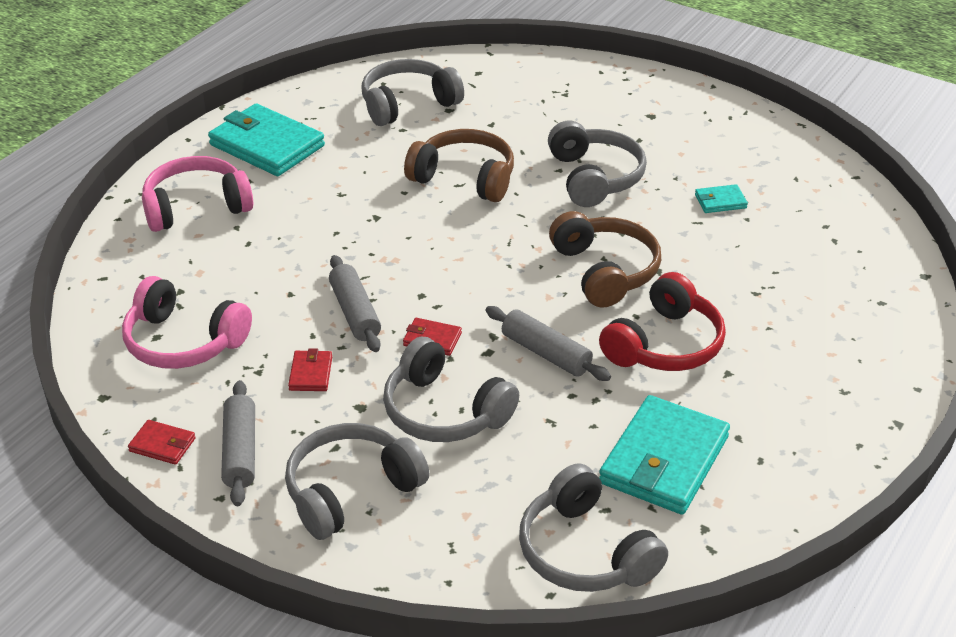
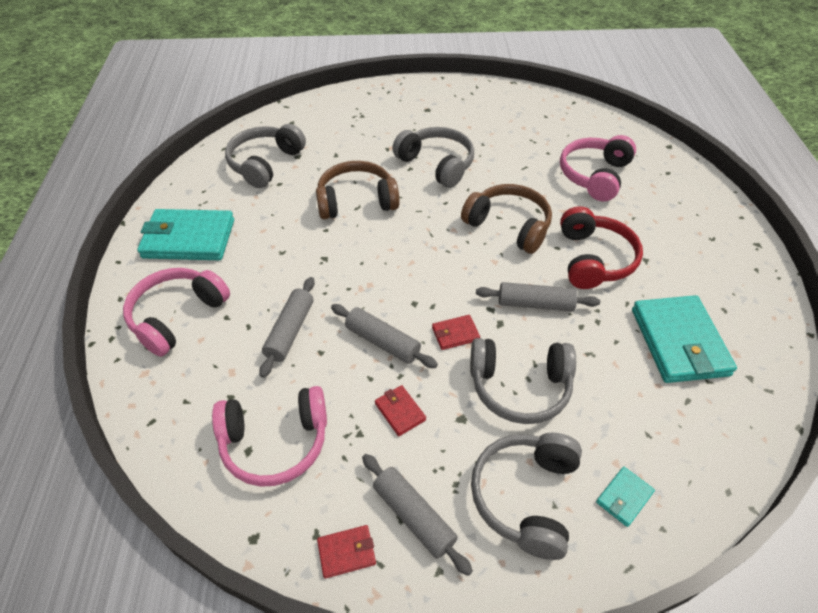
camera: 35 degrees left, 10 degrees up
grey headphones [519,463,668,592] -> none
turquoise wallet [695,184,748,213] -> turquoise wallet moved to [596,467,655,527]
none -> grey rolling pin [259,277,315,378]
none -> pink headphones [560,135,636,201]

